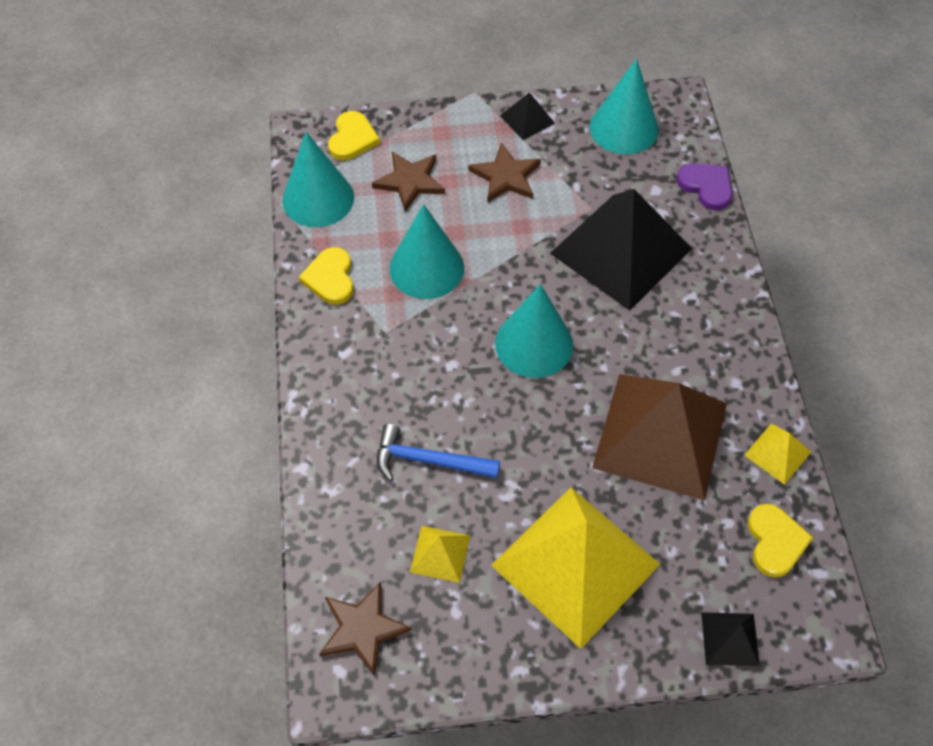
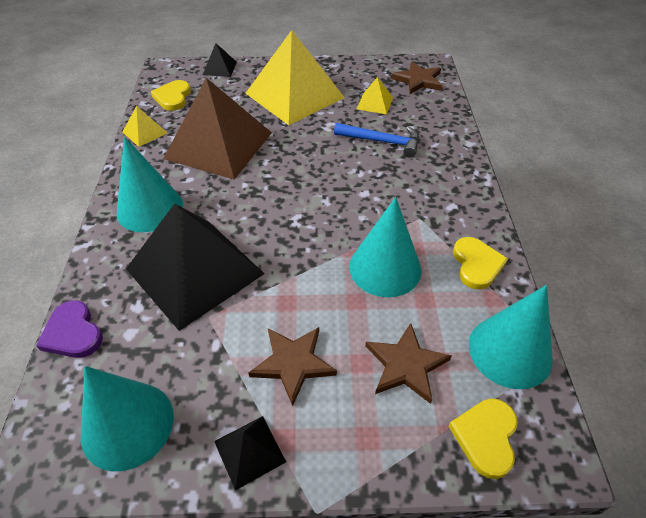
camera: 175 degrees left, 10 degrees down
turquoise cone [495,284,573,378] -> turquoise cone moved to [116,137,183,232]

